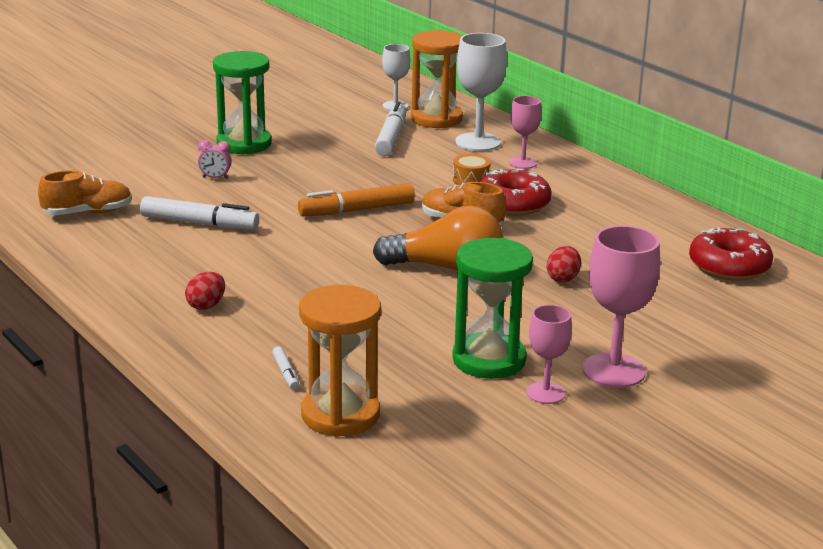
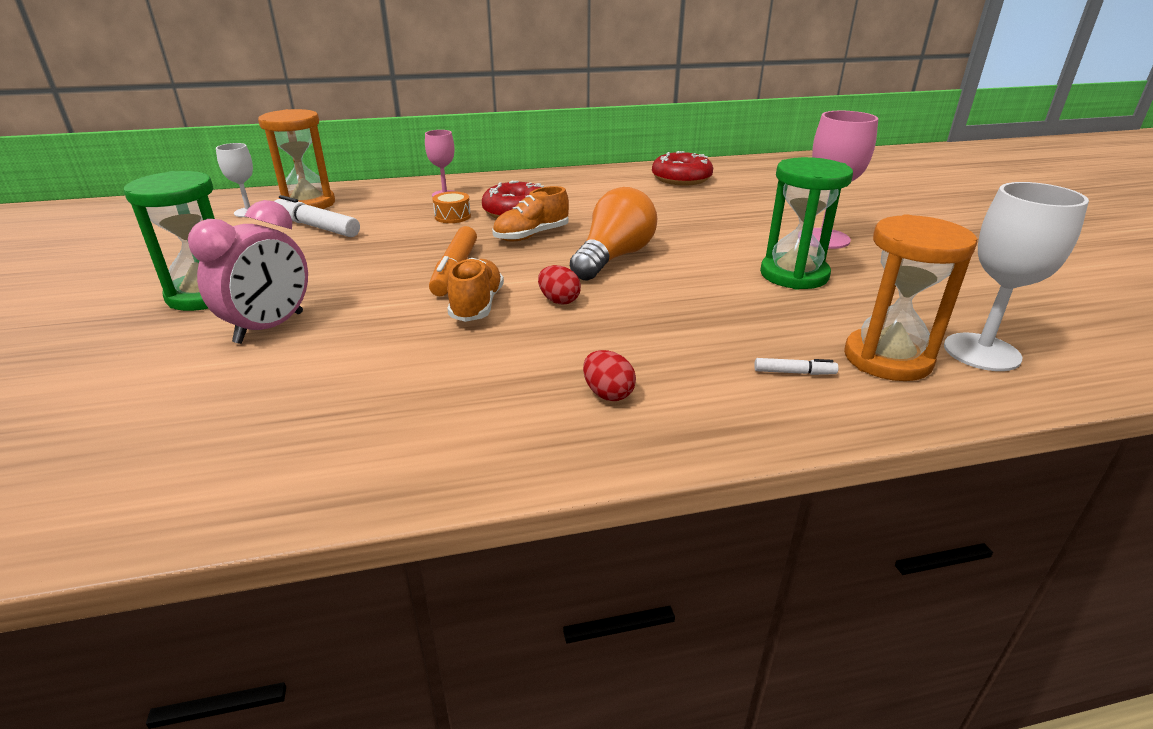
camera: 65 degrees left, 5 degrees up
orange shoe [38,170,132,215] -> orange shoe moved to [447,258,504,322]
white marker [140,196,259,230] -> none
pink clock [198,140,232,179] -> pink clock [188,200,308,344], size x2.27
white goblet [455,33,507,151] -> white goblet moved to [944,182,1089,371]
pink goblet [526,305,572,404] -> none
red egg [547,246,581,283] -> red egg moved to [538,265,581,304]

